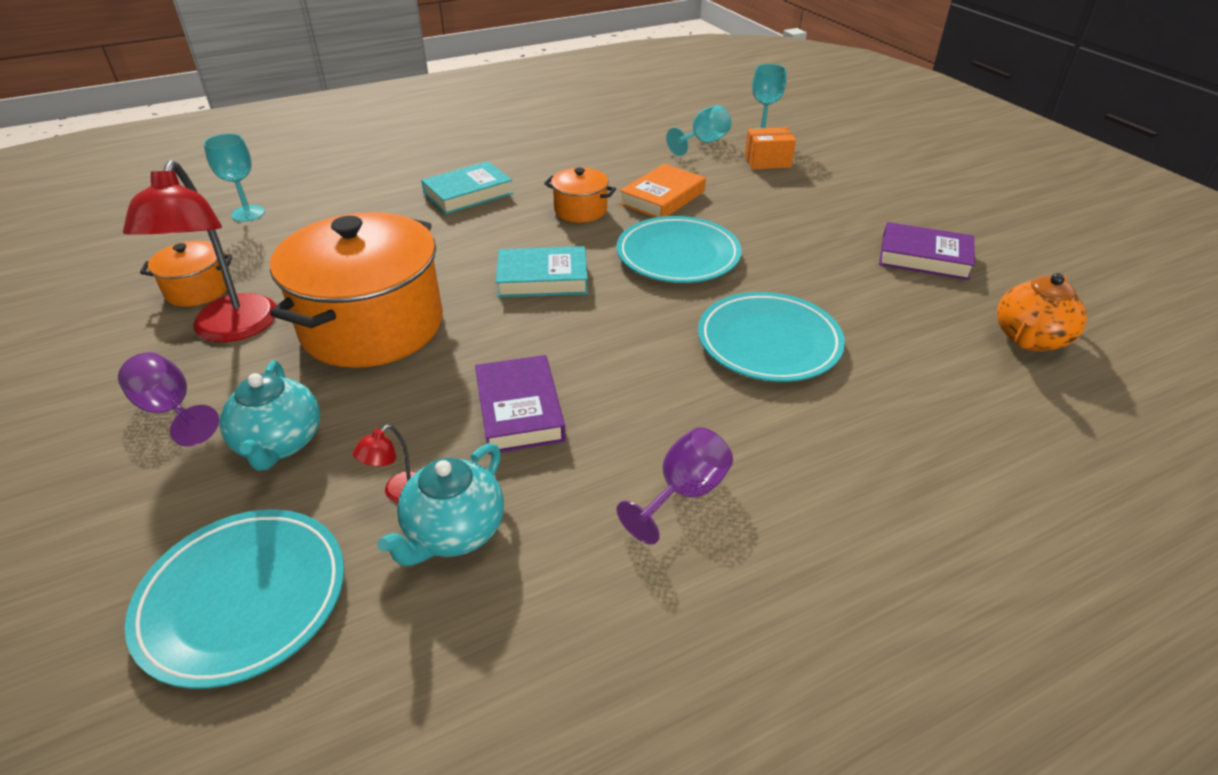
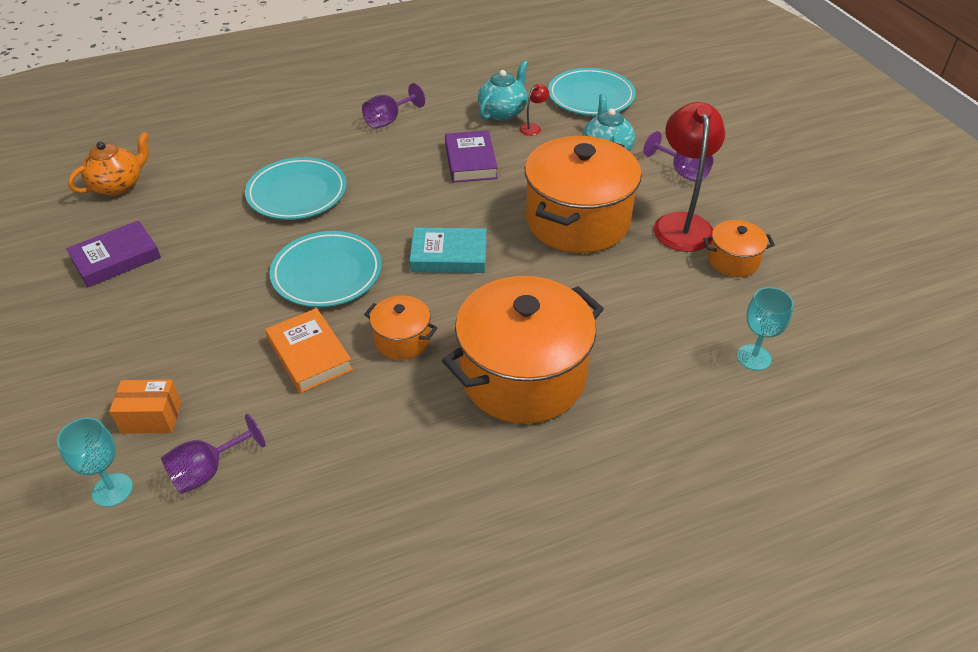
camera: 175 degrees left, 5 degrees up
turquoise book [421,161,513,214] -> orange pot [442,276,604,424]
orange book [620,164,706,218] -> orange book turned 75 degrees counterclockwise [265,308,353,393]
turquoise goblet [666,105,732,156] -> purple goblet [161,414,265,494]
purple book [879,222,975,280] -> purple book turned 60 degrees counterclockwise [66,220,161,287]

